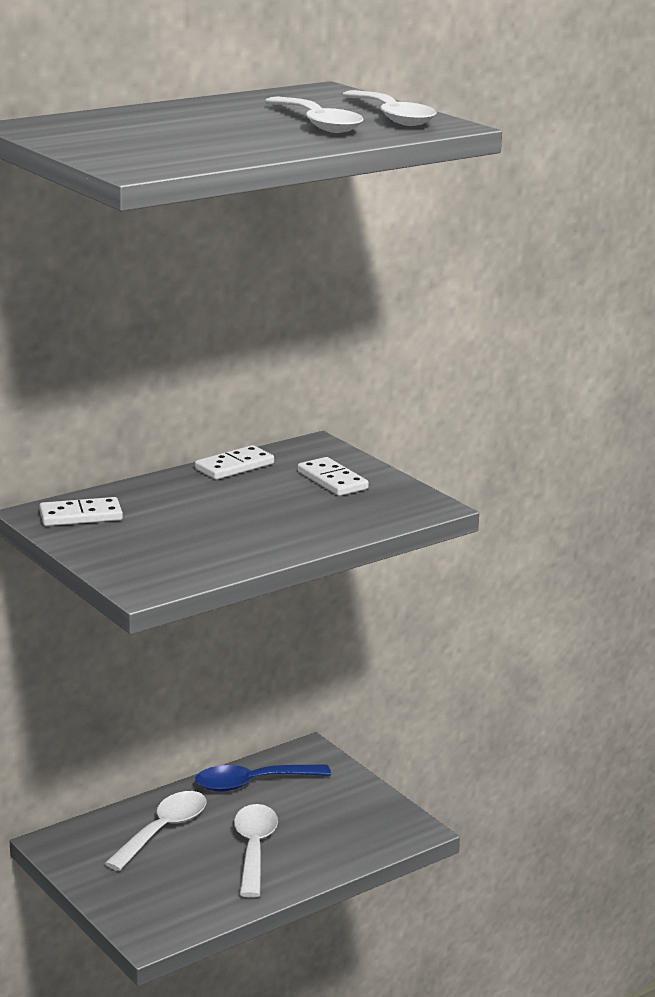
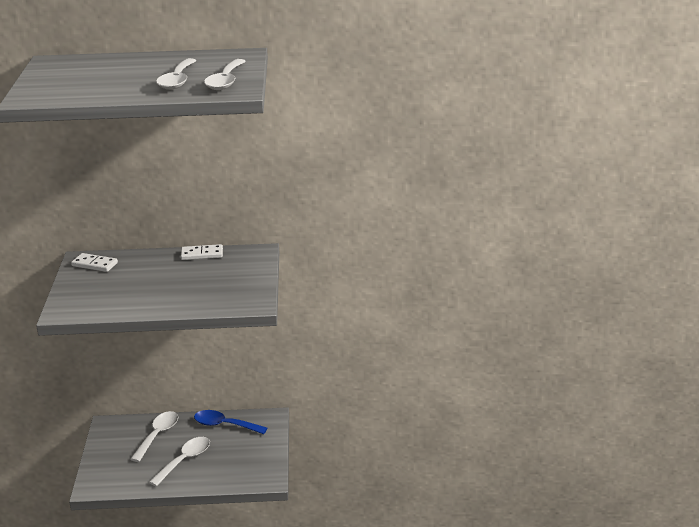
camera: 35 degrees right, 5 degrees up
white spoon [104,791,206,871] -> white spoon turned 45 degrees counterclockwise [130,411,178,462]
white domino [297,457,369,496] -> none

